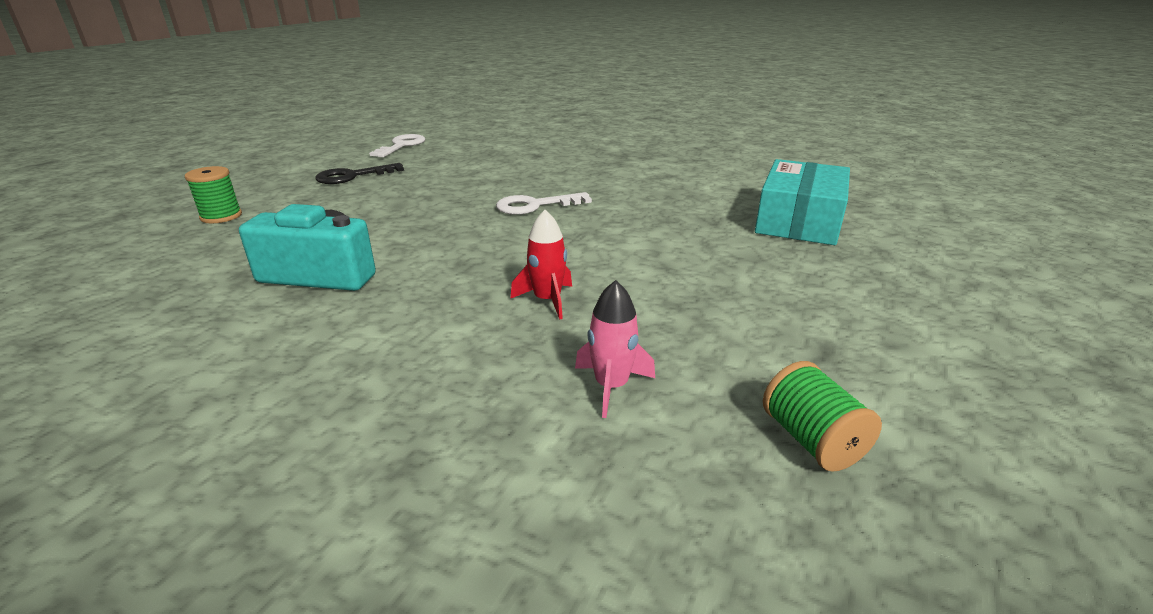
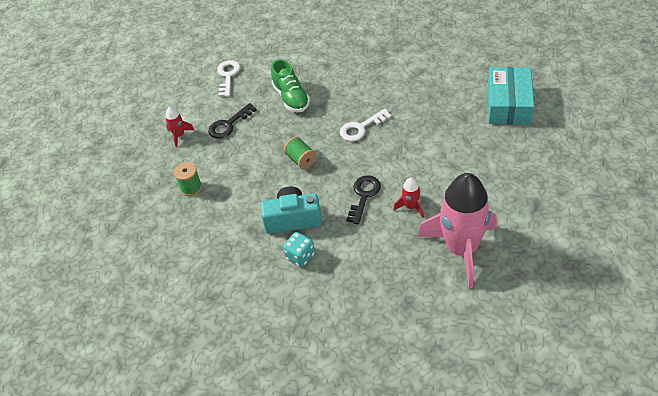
camera: 10 degrees left, 20 degrees up
pink rocket [575,280,655,418] -> pink rocket [418,173,497,288], size x2.44
green spool [763,361,882,472] -> green spool moved to [284,137,317,169]
none -> red rocket [165,106,194,147]
none -> green shoe [271,59,310,112]
none -> turquoise dice [283,232,315,267]
none -> black key [346,176,381,224]

